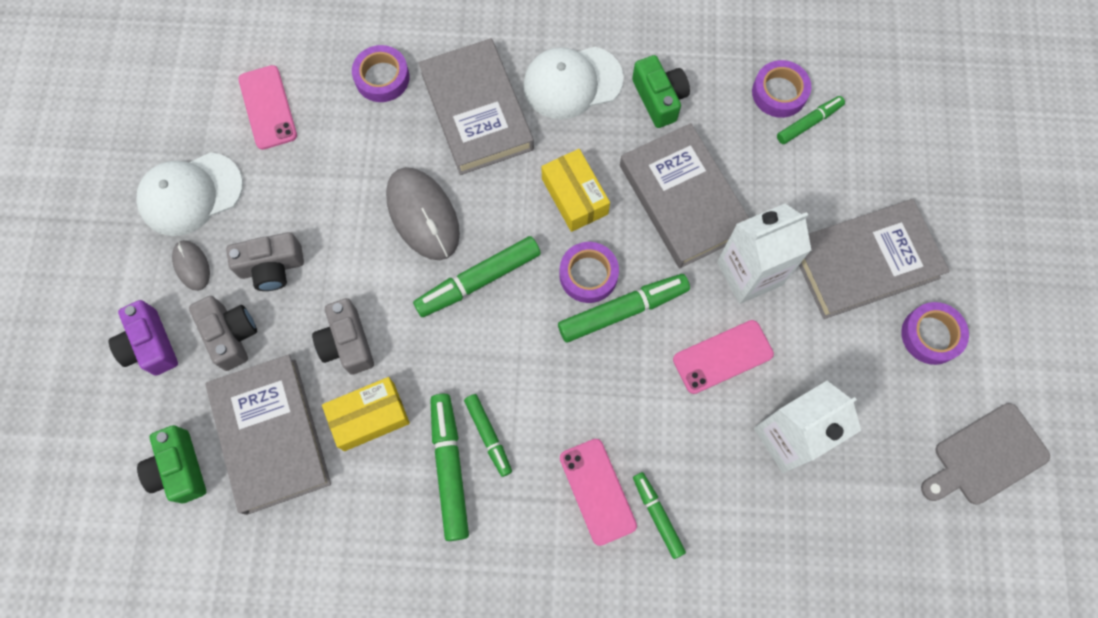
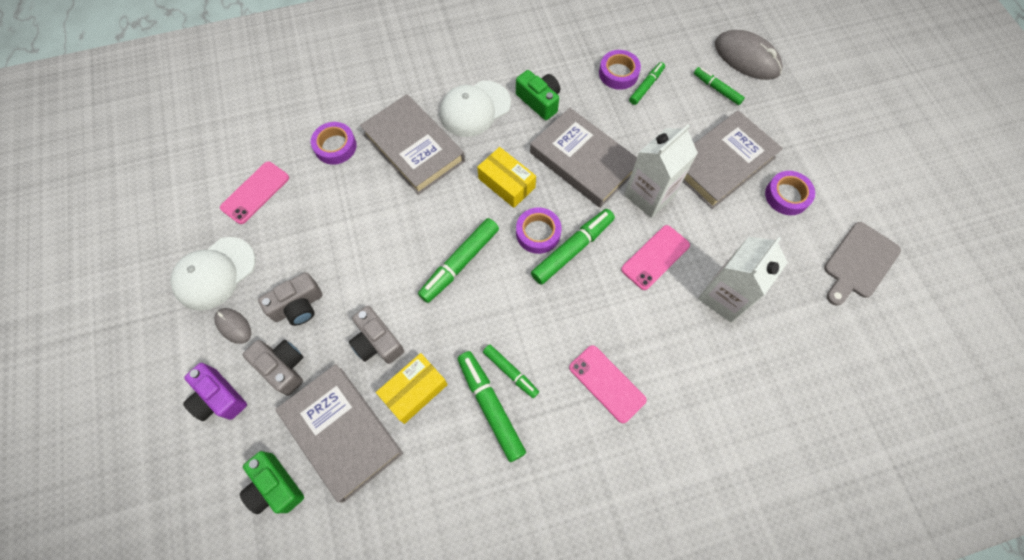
camera: 20 degrees left, 5 degrees down
pink phone [238,65,297,150] -> pink phone turned 75 degrees clockwise [220,162,289,224]
grey mouse [386,167,460,260] -> grey mouse moved to [715,30,783,80]
green marker [633,472,686,559] -> green marker moved to [694,67,745,105]

